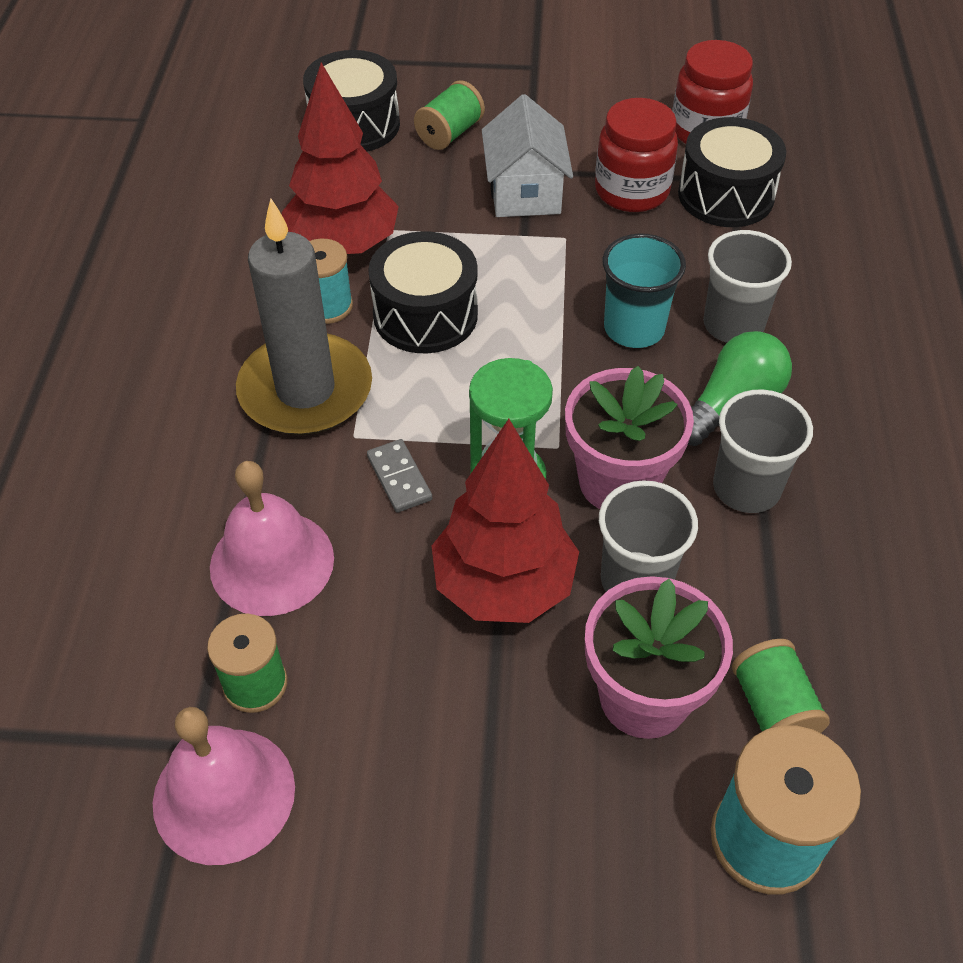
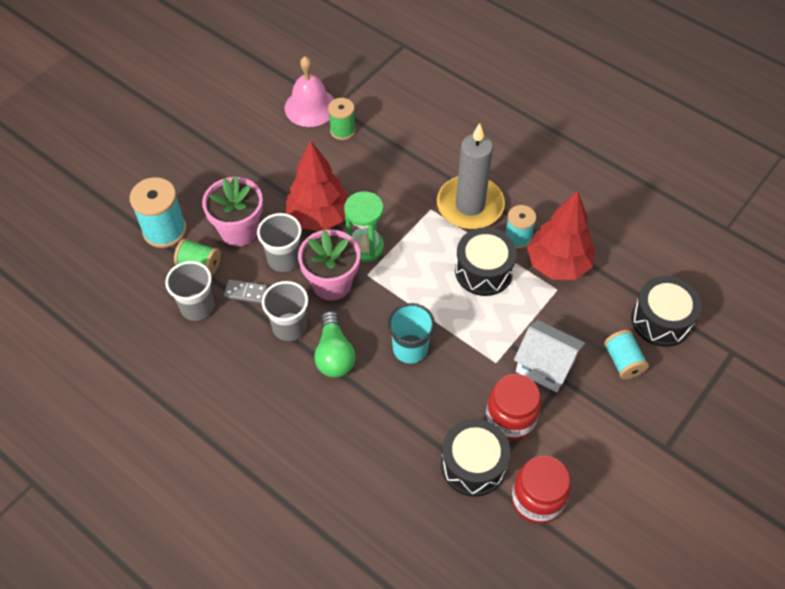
camera: 125 degrees right, 5 degrees up
pink bell [210,461,334,616] -> none
grey domino [367,439,432,513] -> grey domino moved to [224,280,267,304]
green spool [414,80,485,150] -> turquoise spool [604,330,649,379]
grey cup [703,230,792,343] -> grey cup moved to [165,261,214,321]

